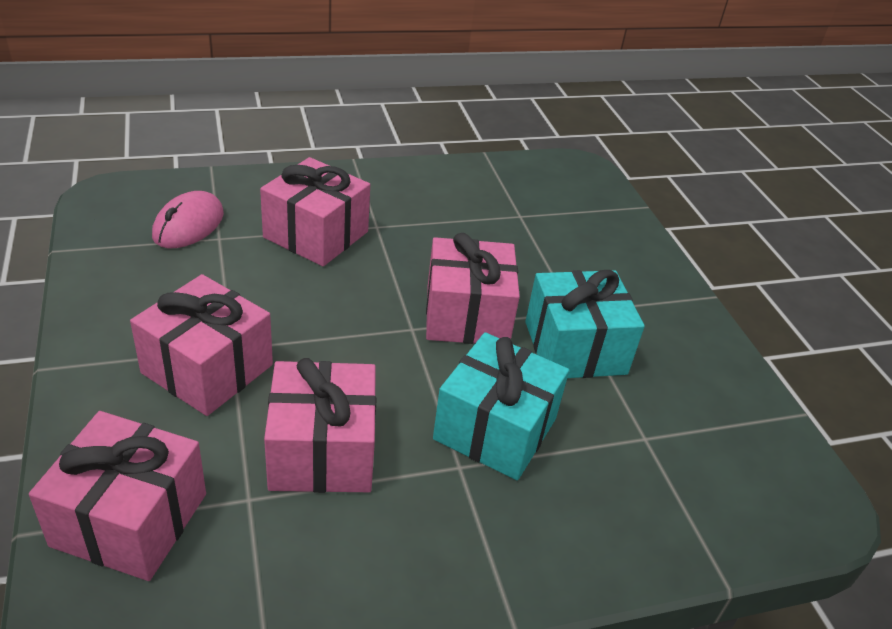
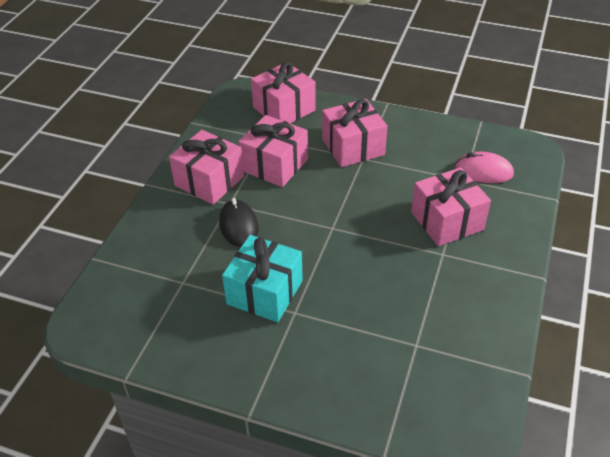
camera: 130 degrees right, 5 degrees up
pink mouse [152,191,224,248] -> pink mouse turned 45 degrees counterclockwise [455,152,514,183]
pink gift [426,233,520,344] -> pink gift moved to [169,130,244,205]
turquoise gift [433,332,569,480] -> black mouse [219,198,259,247]

